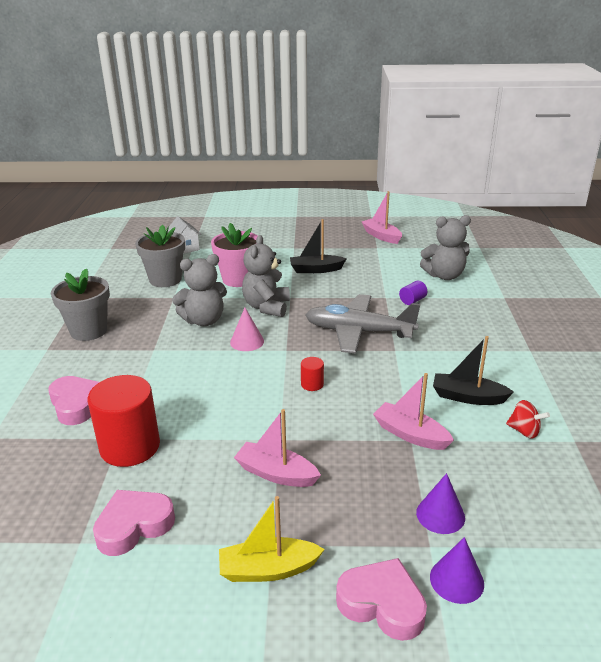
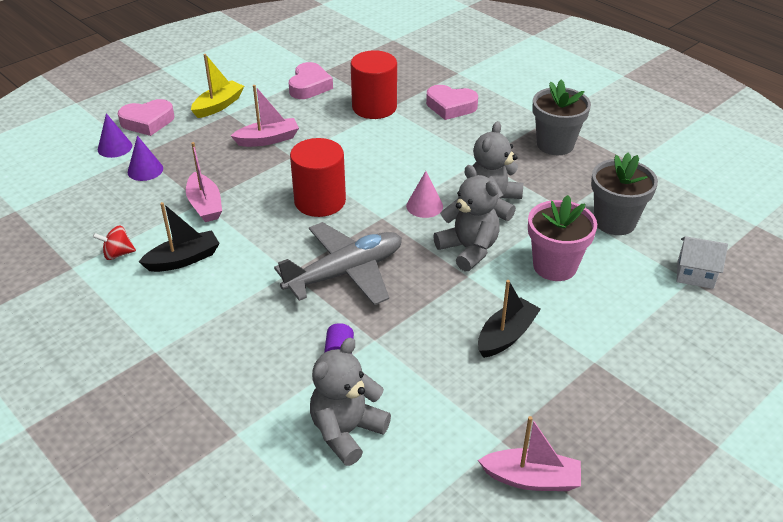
camera: 135 degrees right, 10 degrees up
red cylinder [301,357,324,391] -> red cylinder [290,138,346,217], size x2.30
pink boat [373,373,454,450] -> pink boat turned 75 degrees clockwise [186,142,222,222]

